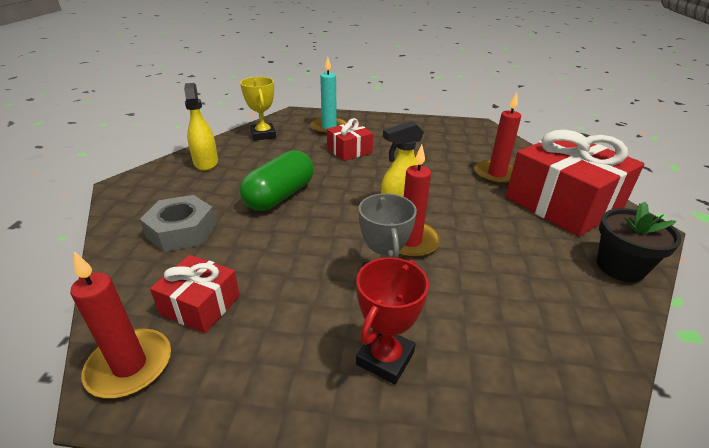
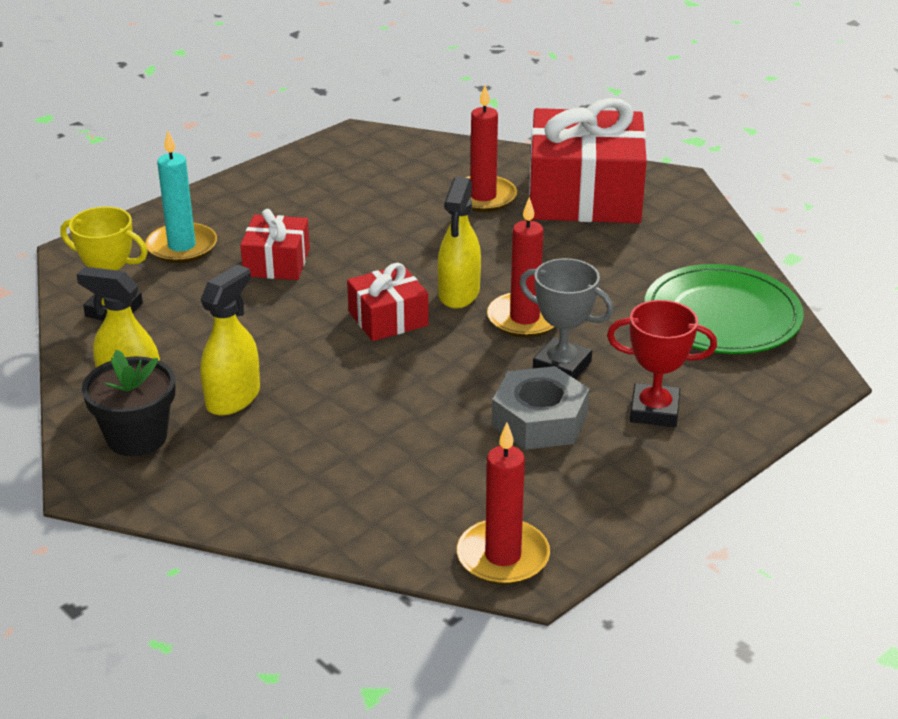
camera: 50 degrees left, 0 degrees up
grey nut [140,195,216,252] -> grey nut moved to [492,366,589,450]
red gift [150,255,240,333] -> red gift moved to [347,263,429,341]
green capsule [240,150,314,211] -> none
red trophy [356,257,429,384] -> red trophy turned 60 degrees counterclockwise [607,300,717,427]
black flower pot [597,202,682,282] -> black flower pot moved to [82,349,175,456]
none -> yellow spray bottle [200,264,260,416]
none -> green plate [645,264,804,354]

